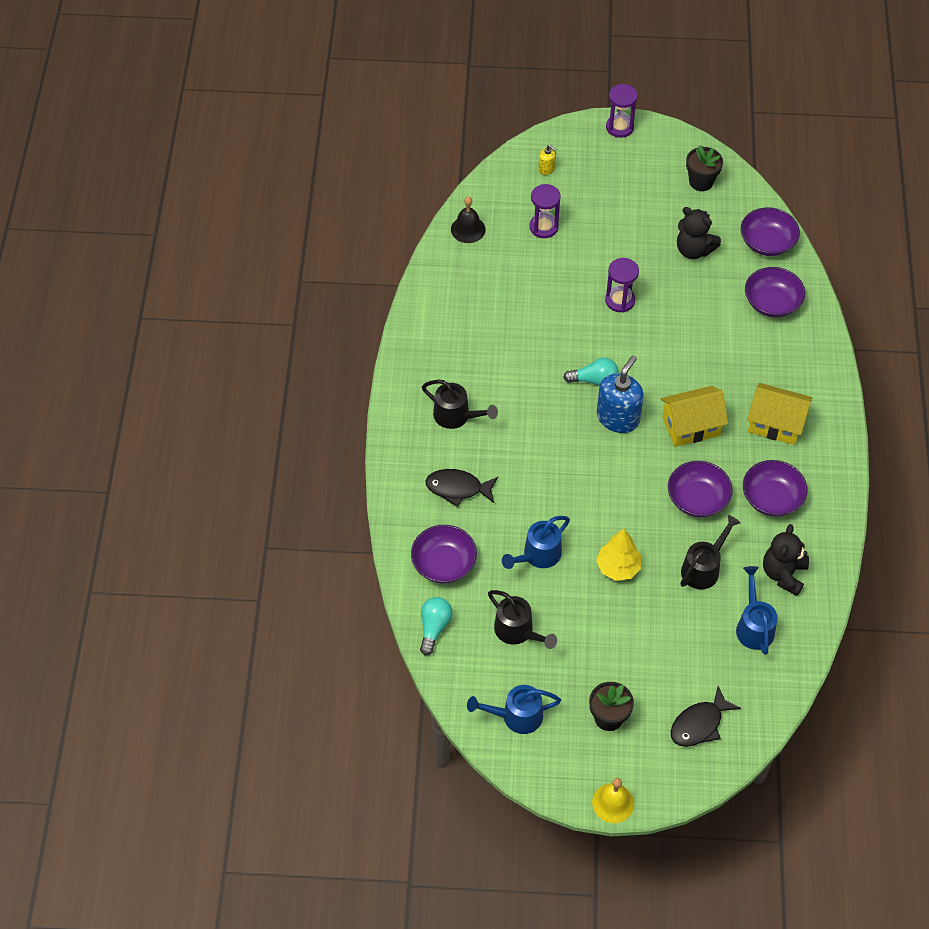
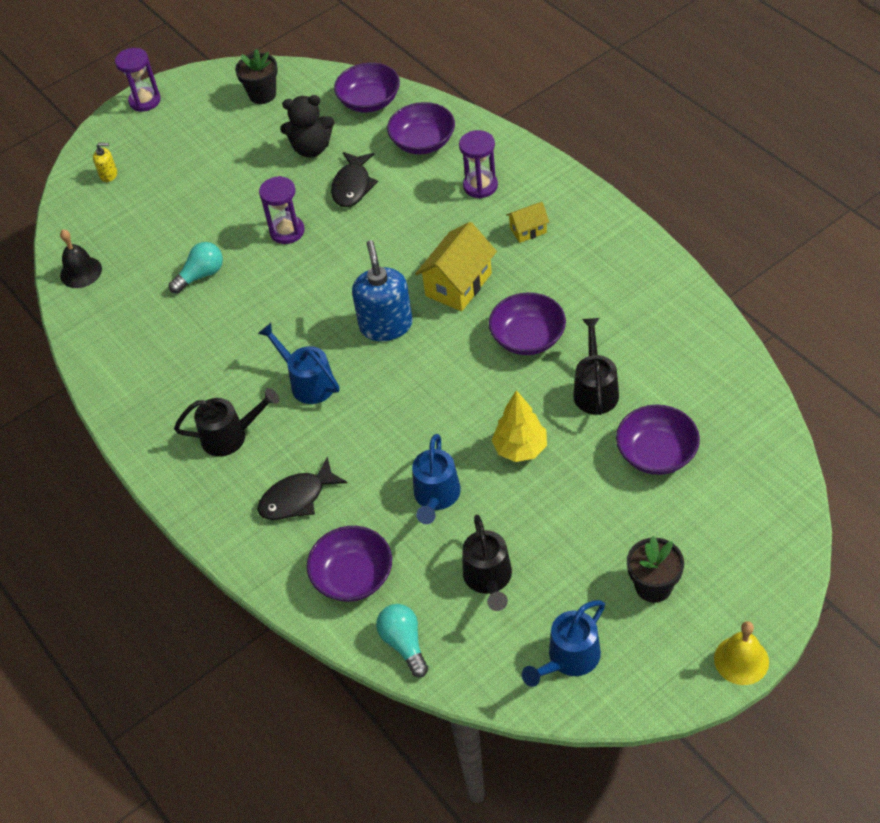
camera: 35 degrees left, 5 degrees down
black watering can [488,590,557,649] -> black watering can turned 75 degrees clockwise [462,515,512,611]
purple hourglass [530,184,561,238] -> purple hourglass moved to [459,130,498,198]
turquoise light bulb [563,358,619,386] -> turquoise light bulb moved to [169,242,223,294]
black fish [671,686,741,747] -> black fish moved to [331,152,378,207]
blue watering can [736,566,778,655] -> blue watering can moved to [258,323,340,404]
purple bowl [743,460,807,517] -> purple bowl moved to [616,405,700,475]
yellow house [747,383,812,445] -> yellow house [506,202,549,243], size x0.54
black teddy bear [763,524,809,596] -> none

